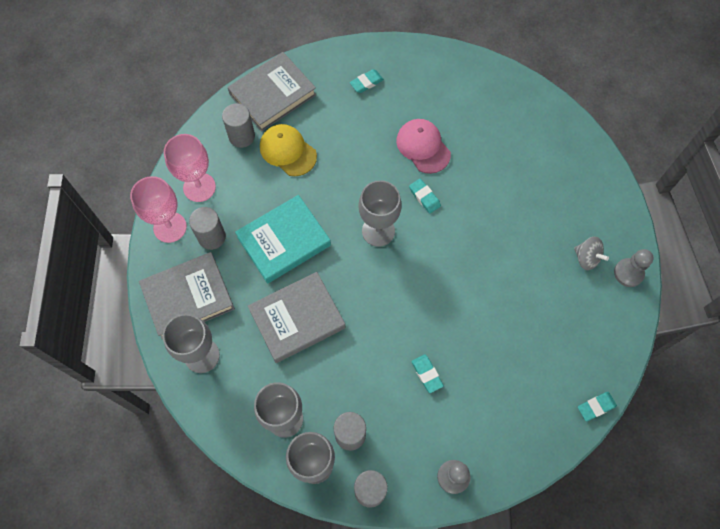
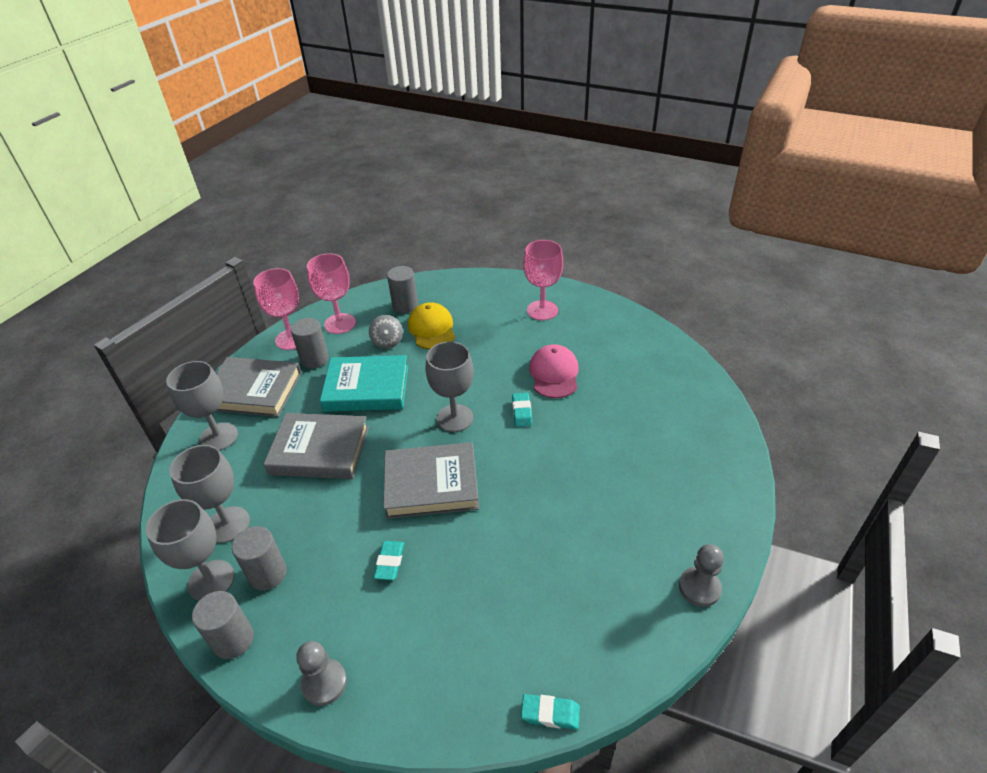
camera: 35 degrees right, 25 degrees down
grey book [228,52,317,132] -> grey book moved to [383,442,479,519]
turquoise eraser [350,69,384,93] -> pink goblet [523,240,563,320]
grey spinning top [574,237,609,270] -> grey spinning top moved to [369,315,403,349]

